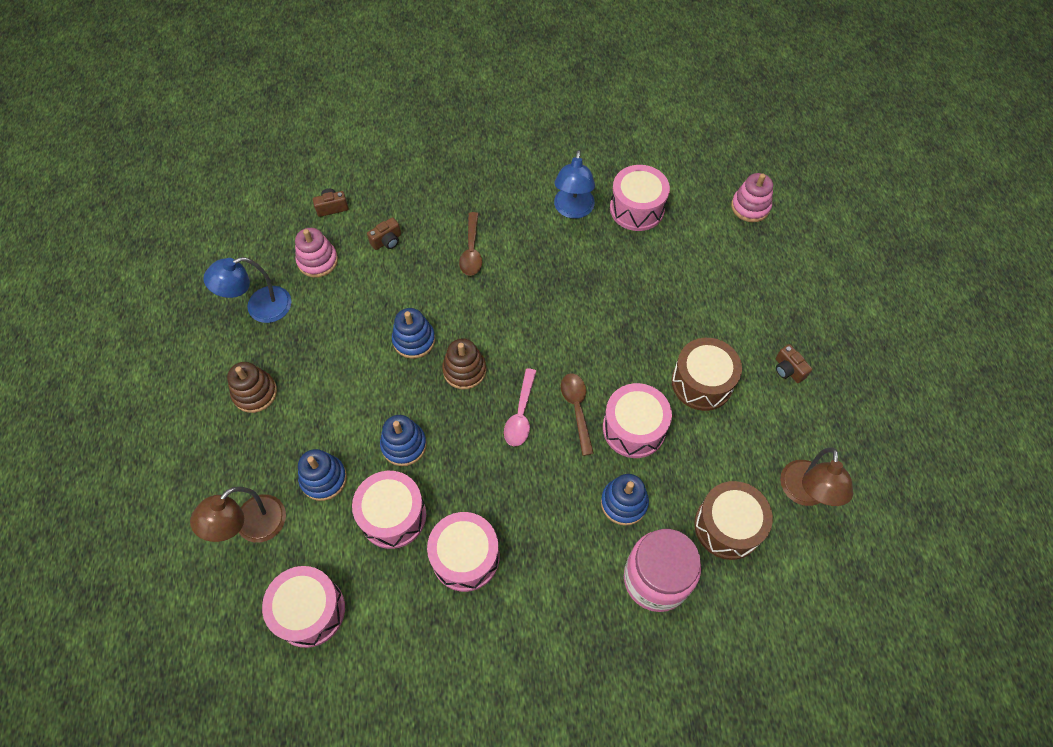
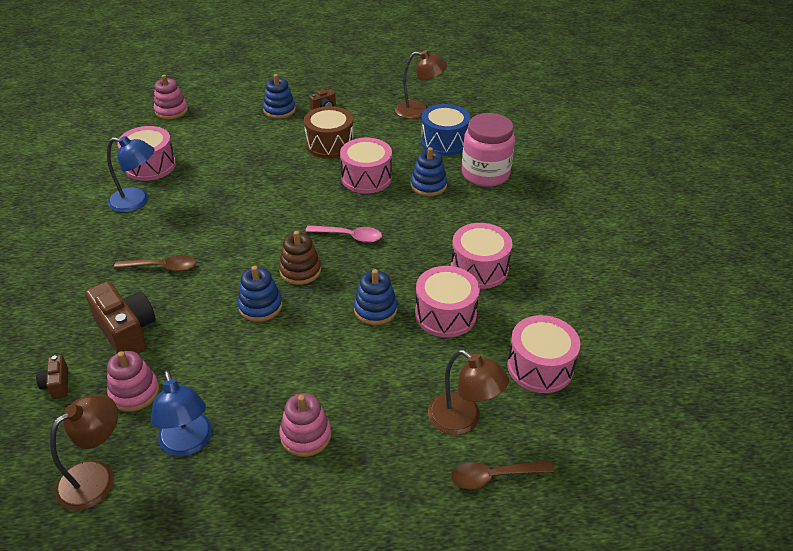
camera: 90 degrees left, 20 degrees down
brown stacking toy [227,362,277,413] -> pink stacking toy [279,393,331,457]
blue stacking toy [298,449,347,501] -> blue stacking toy moved to [263,74,296,119]
brown camera [367,217,401,250] -> brown camera [85,281,156,354], size x1.99
brown spoon [561,373,594,456] -> brown spoon moved to [451,461,554,489]
brown drum [694,481,773,560] -> blue drum [421,104,470,156]
none -> brown lamp [50,395,118,511]

